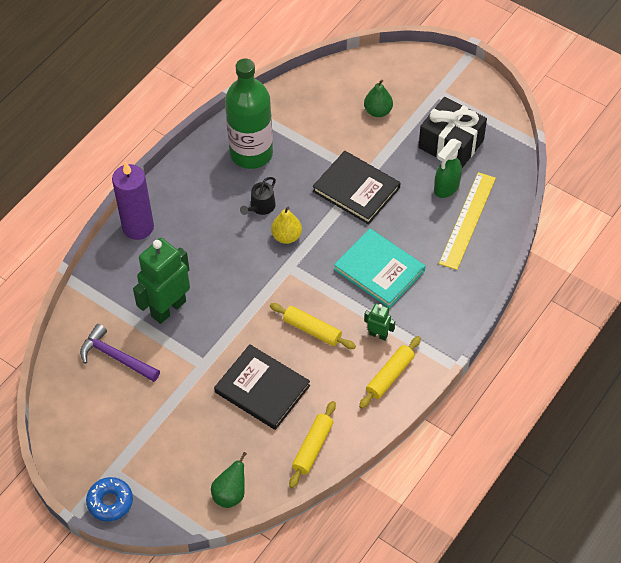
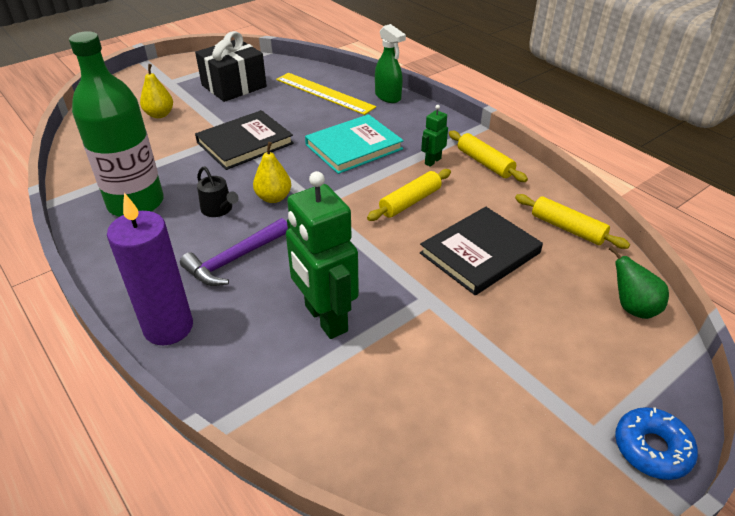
camera: 75 degrees left, 15 degrees down
purple hammer [80,324,160,382] -> purple hammer moved to [180,218,288,286]
green pear [364,80,393,117] -> yellow pear [140,64,173,118]
green spray bottle [434,139,462,198] -> green spray bottle moved to [375,24,406,103]

